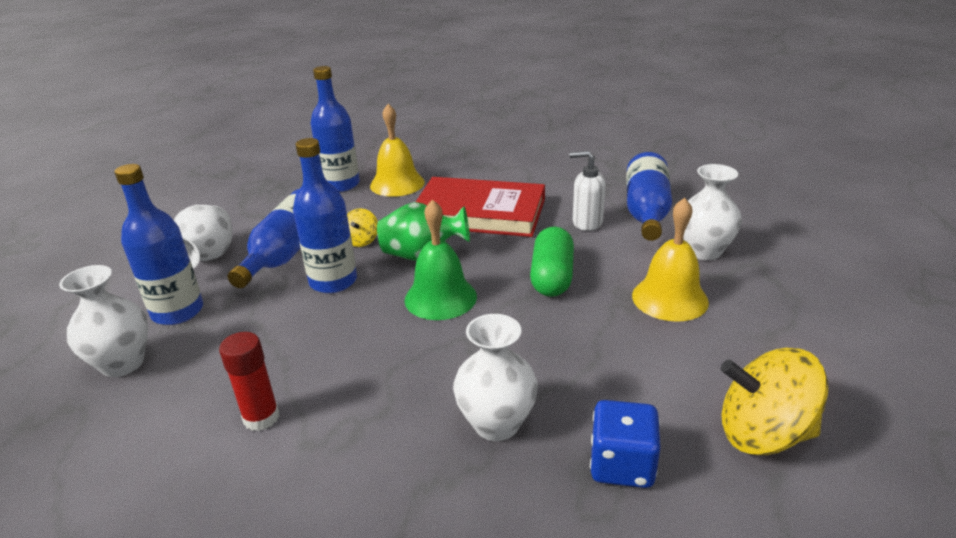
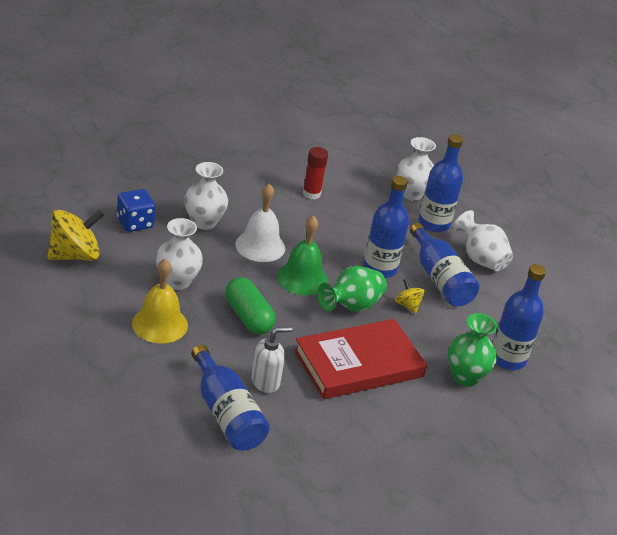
camera: 135 degrees right, 5 degrees up
yellow bell [370,104,425,197] -> green vase [448,313,497,387]
white vase [683,164,742,260] -> white vase moved to [156,218,203,290]
none -> white bell [235,184,285,262]

